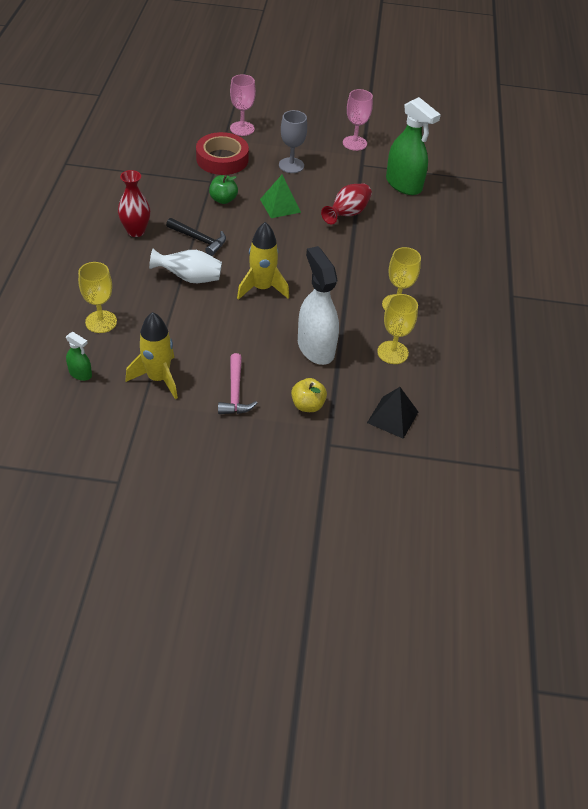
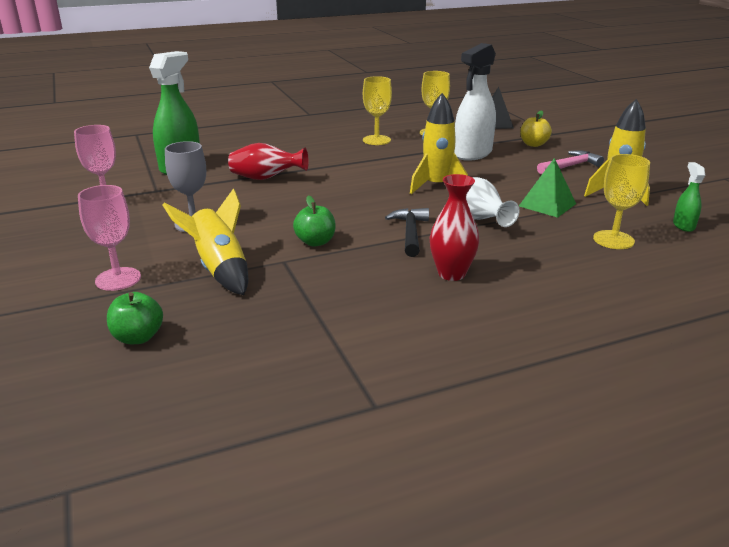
camera: 115 degrees left, 20 degrees down
red tape [196,132,249,175] -> yellow rocket [162,188,248,295]
green pyramid [260,175,301,218] -> green pyramid moved to [519,158,576,218]
none -> green apple [107,292,163,344]

